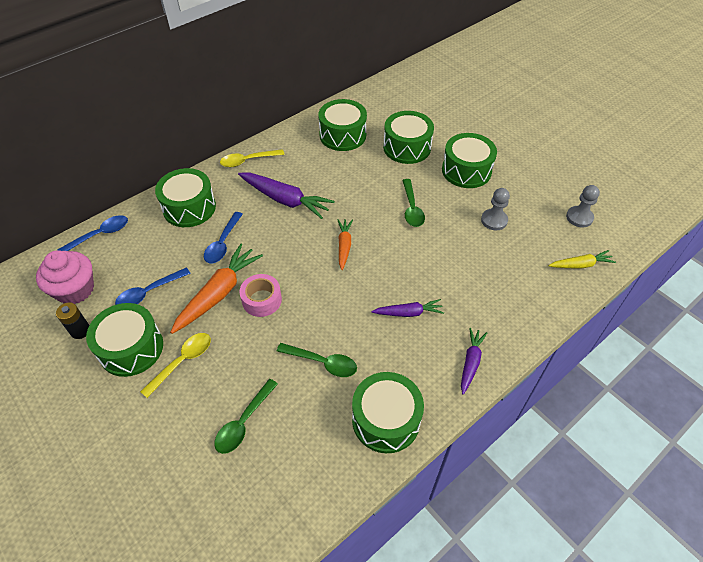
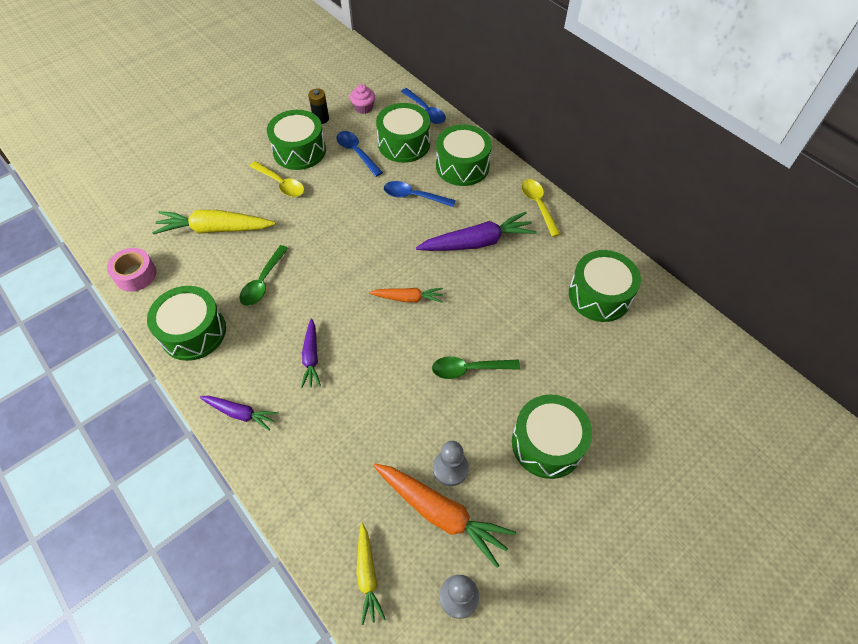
camera: 90 degrees right, 5 degrees up
pink cupcake [36,250,94,304] -> pink cupcake [350,84,375,114], size x0.57
orange carrot [170,244,263,334] -> orange carrot moved to [373,464,516,568]
green spoon [214,379,278,454] -> yellow carrot [152,210,275,234]
purple carrot [238,173,335,219] -> purple carrot turned 135 degrees counterclockwise [416,212,537,251]
pink tape [240,274,282,317] -> pink tape moved to [107,248,157,292]
green drum [383,111,434,164] -> green drum moved to [376,103,430,163]

